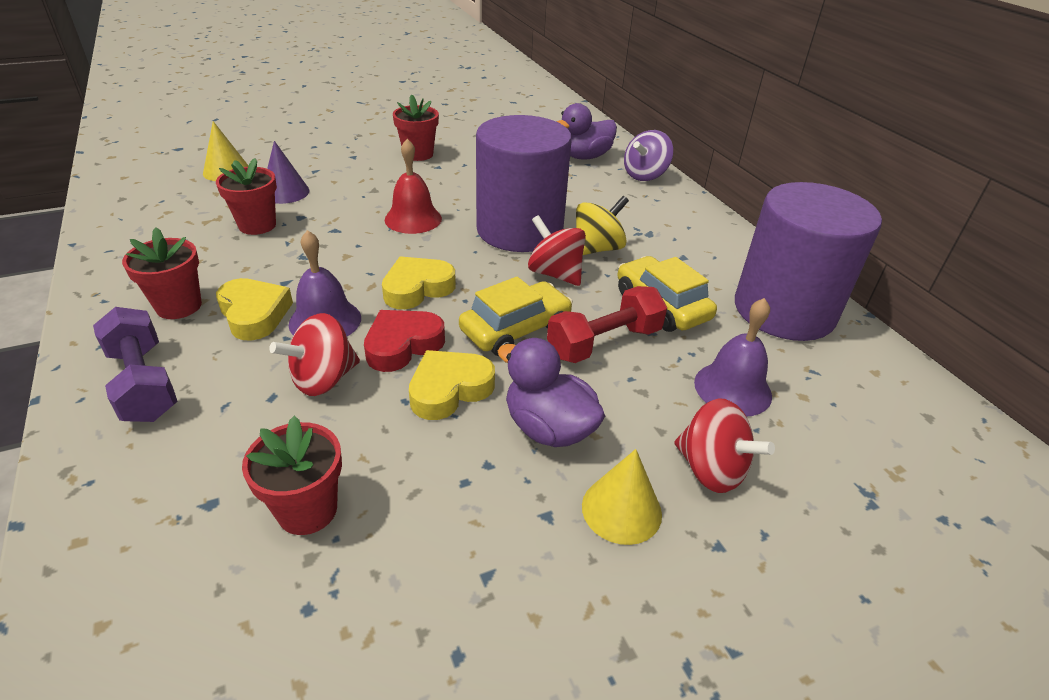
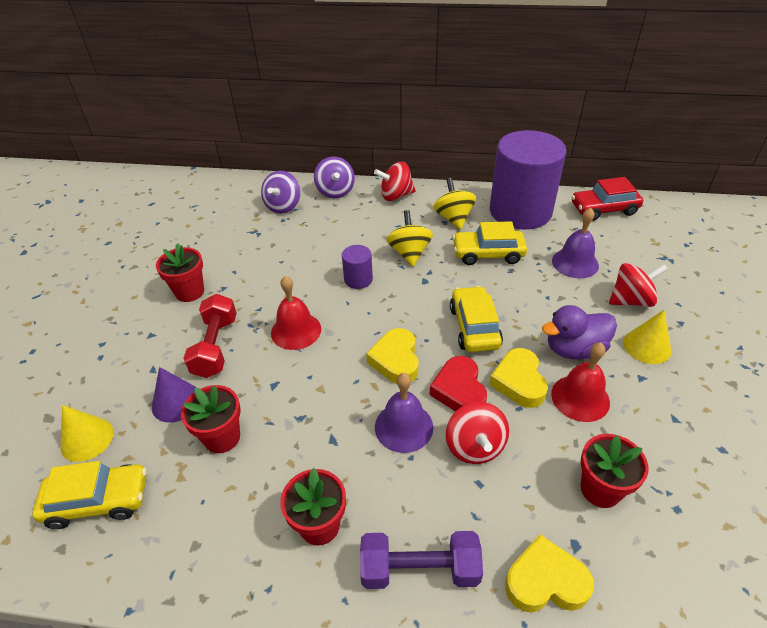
camera: 55 degrees left, 5 degrees up
yellow heart [216,278,293,340] -> yellow heart moved to [505,534,594,612]
purple cylinder [476,115,572,252] -> purple cylinder [342,245,373,289], size x0.41
red spinning top [528,215,586,286] -> red spinning top moved to [374,162,416,201]
red dumbbell [547,286,667,363] -> red dumbbell moved to [183,294,237,378]
purple duck [556,103,617,160] -> purple spinning top [261,171,300,214]
none -> yellow car [32,461,147,529]
none -> yellow spinning top [433,178,476,230]
none -> red bell [551,343,610,422]
none -> red car [571,177,643,221]

